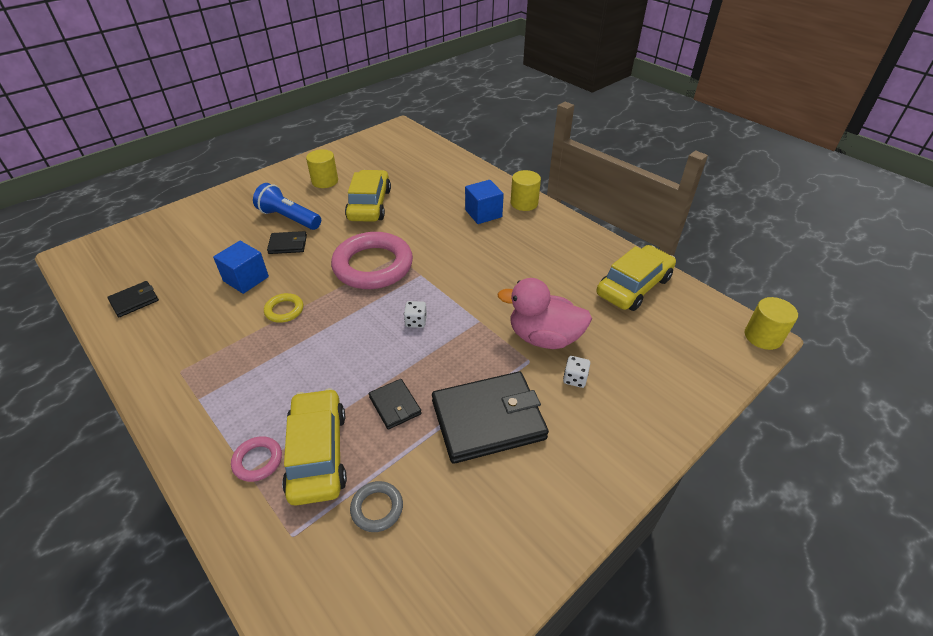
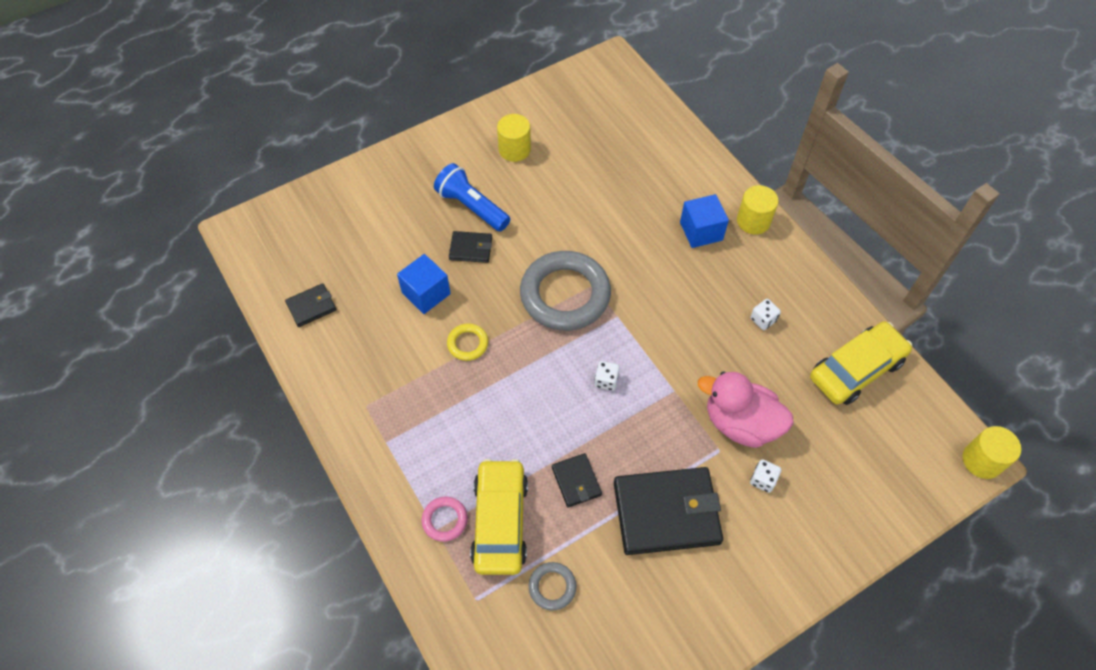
camera: 10 degrees right, 15 degrees up
pink ring [331,232,413,289] -> grey ring [520,251,611,331]
yellow car [345,170,391,222] -> none
none -> white dice [750,299,781,330]

